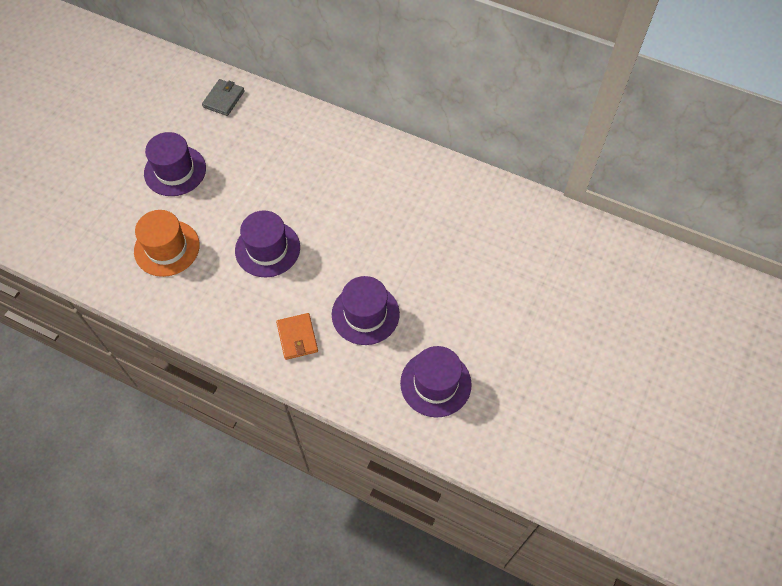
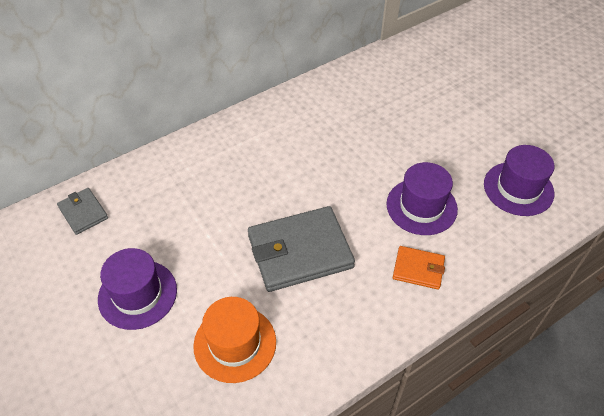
camera: 60 degrees left, 10 degrees down
purple hat [235,210,300,277] -> grey wallet [248,206,355,292]

